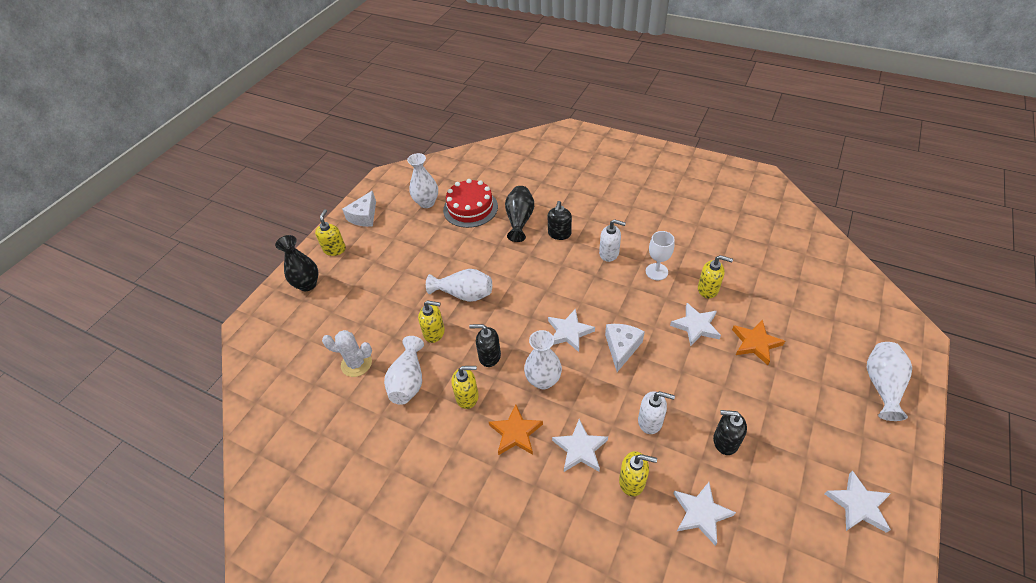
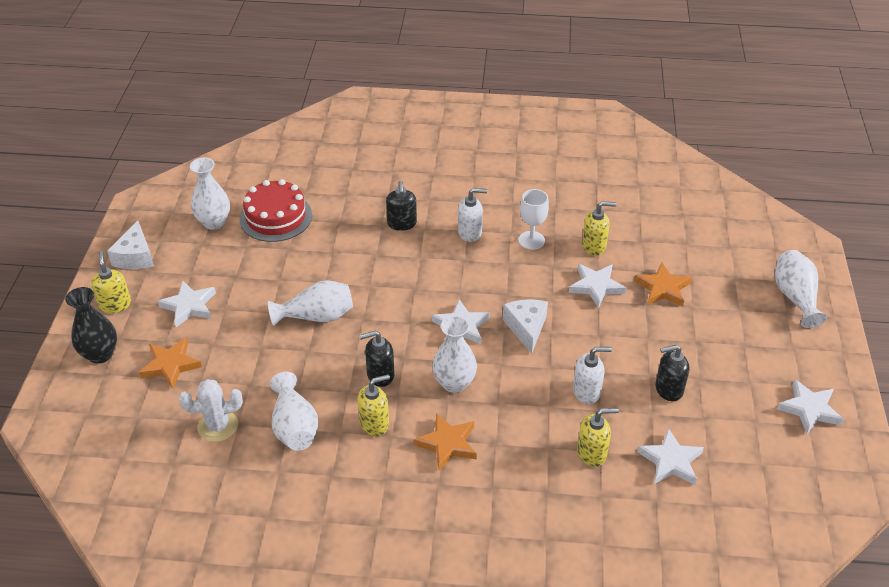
camera: 25 degrees left, 5 degrees down
yellow soap dispenser [418,300,445,343] -> none
black vase [505,186,534,242] -> none
white star [552,419,608,472] -> white star moved to [158,281,216,327]
none -> orange star [139,338,202,389]

